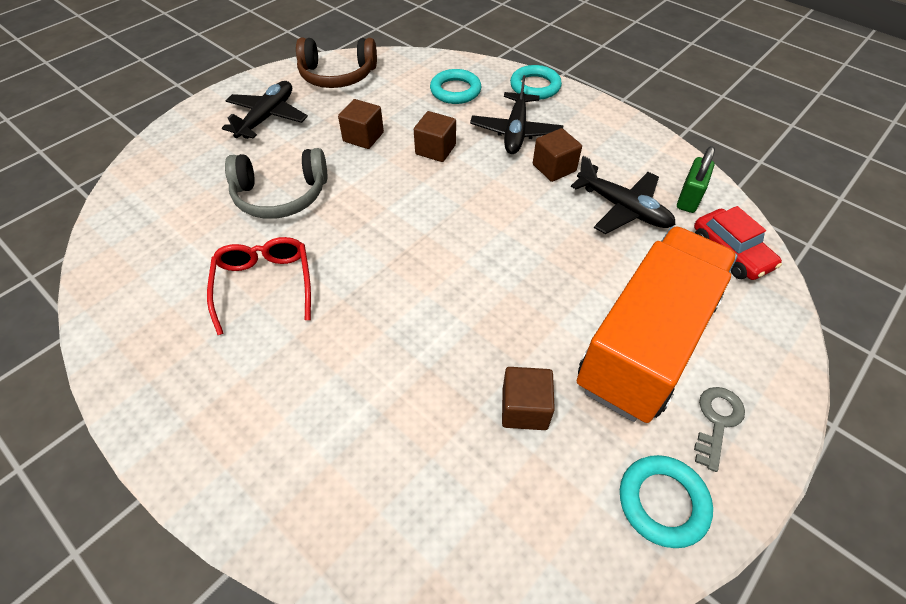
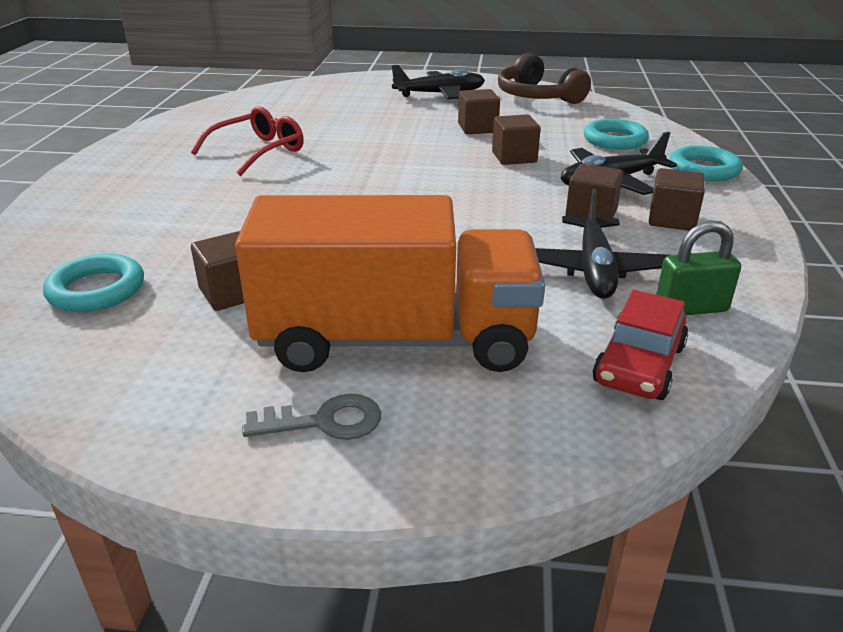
camera: 55 degrees right, 20 degrees down
grey headphones [225,148,327,219] -> none
turquoise ring [620,455,713,548] -> turquoise ring moved to [43,254,144,312]
none -> brown cube [649,168,705,231]

